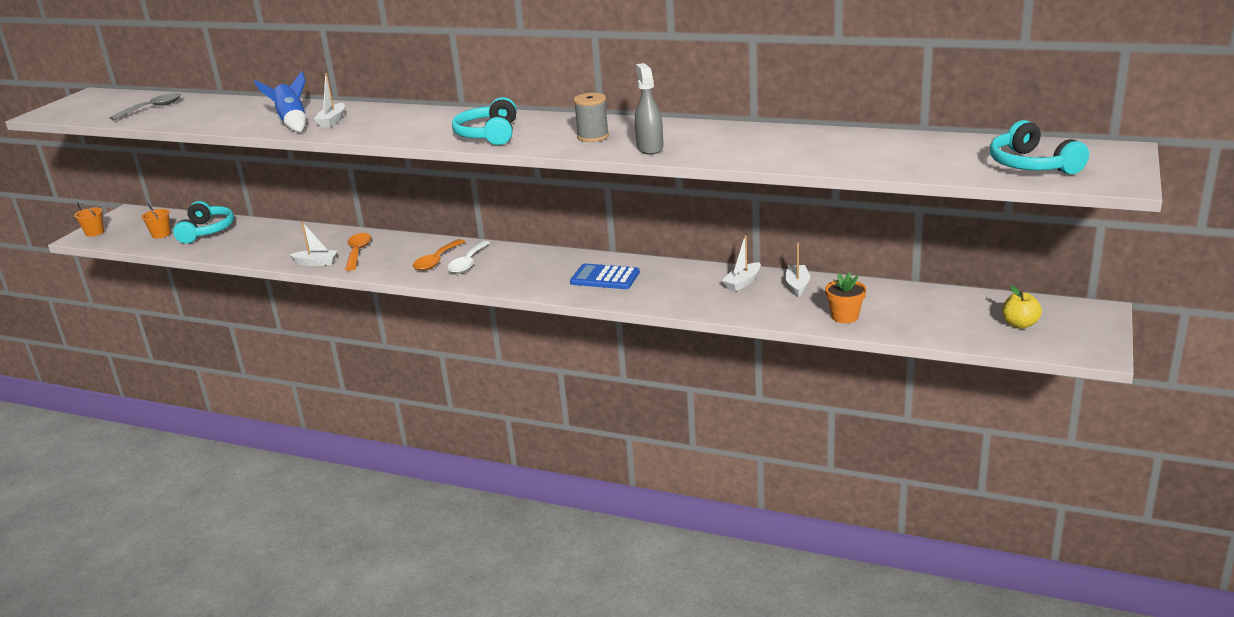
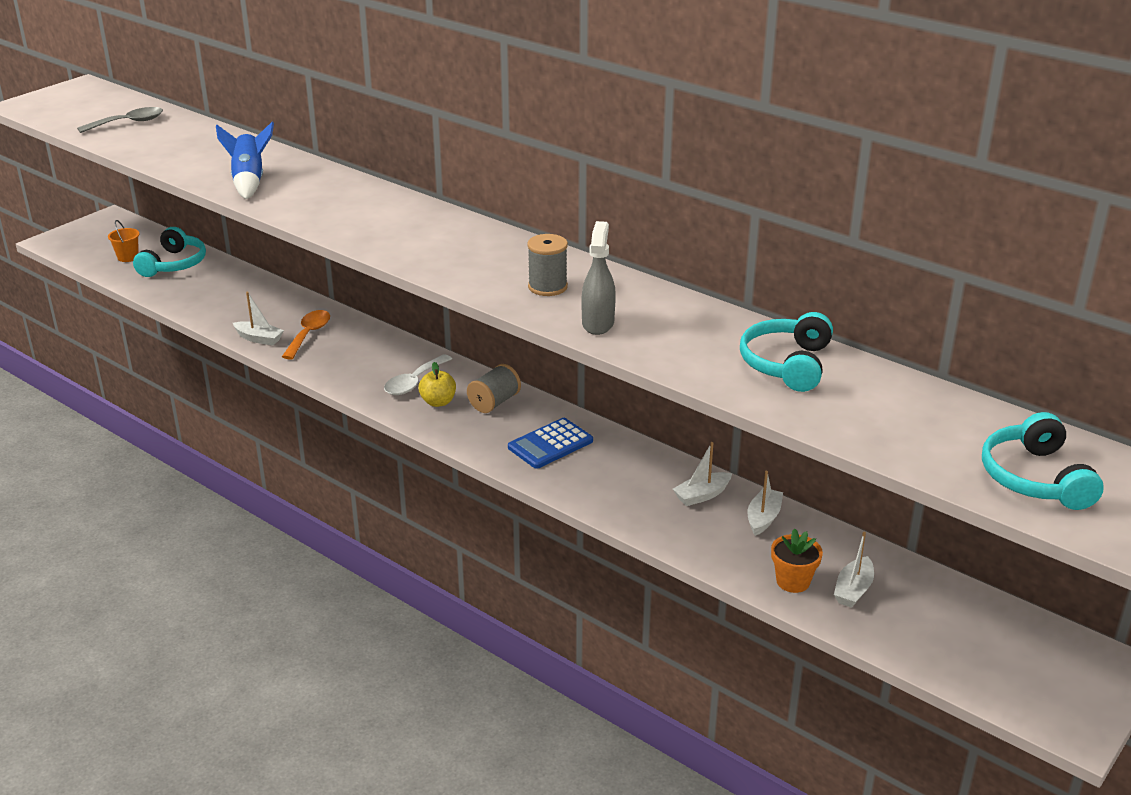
camera: 15 degrees right, 5 degrees up
orange bucket [74,202,104,237] -> none
white boat [314,73,345,127] -> white boat moved to [834,532,874,608]
orange spoon [413,239,465,271] -> none
turquoise headphones [452,97,517,145] -> turquoise headphones moved to [740,312,833,392]
blue calculator [570,263,640,289] -> blue calculator turned 75 degrees counterclockwise [508,418,593,469]
yellow apple [1002,286,1042,329] -> yellow apple moved to [418,362,456,407]
none -> grey spool [467,364,521,413]

